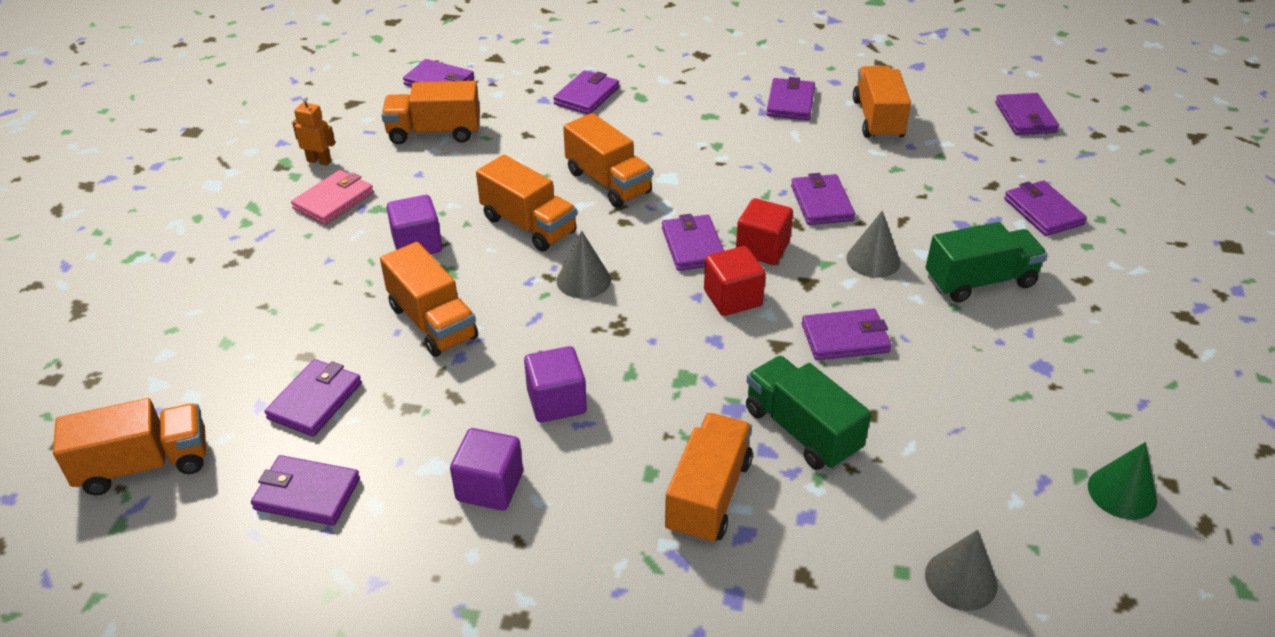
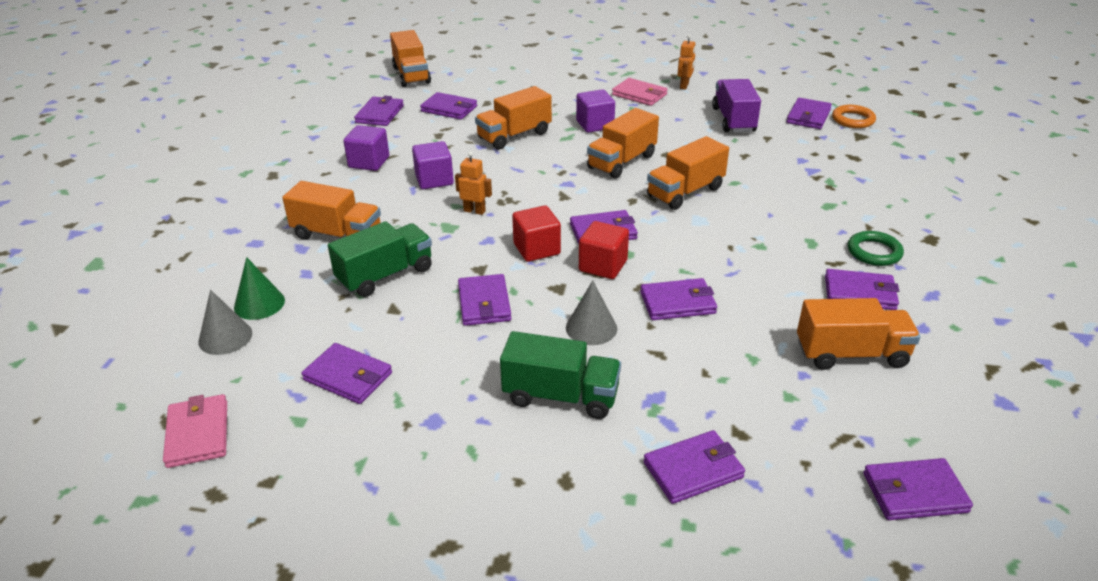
camera: 90 degrees right, 5 degrees down
orange truck [382,81,480,144] -> purple truck [712,79,761,132]
purple wallet [553,70,619,115] -> purple wallet moved to [302,343,392,404]
grey cone [557,230,611,299] -> none
green truck [926,222,1047,303] -> green truck turned 60 degrees counterclockwise [500,331,621,419]
green cone [1088,442,1157,520] -> green cone moved to [234,257,285,320]
none -> pink wallet [163,394,227,468]
none -> orange robot [455,151,492,215]
none -> orange ring [832,105,876,128]
none -> green ring [848,231,904,266]

